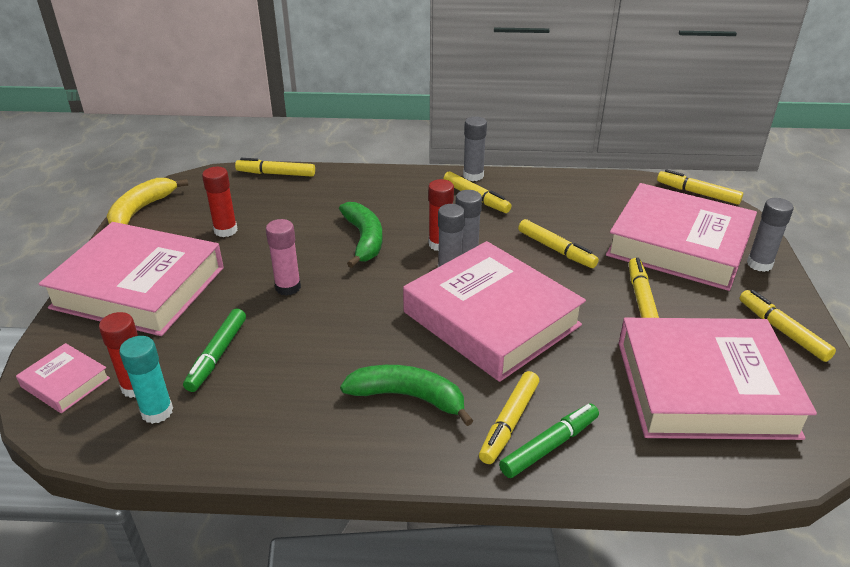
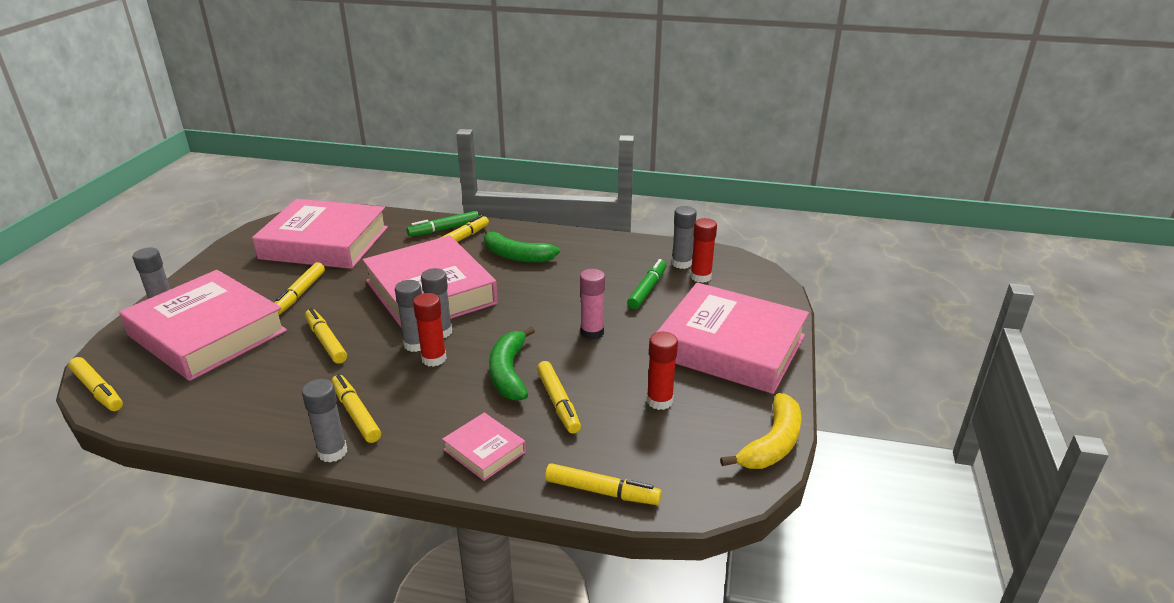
camera: 170 degrees left, 5 degrees down
pink book [16,343,110,413] -> pink book moved to [442,413,526,481]
turquoise glue stick [119,336,173,424] -> grey glue stick [672,206,697,269]
yellow marker [739,290,836,362] -> yellow marker moved to [537,361,581,434]

